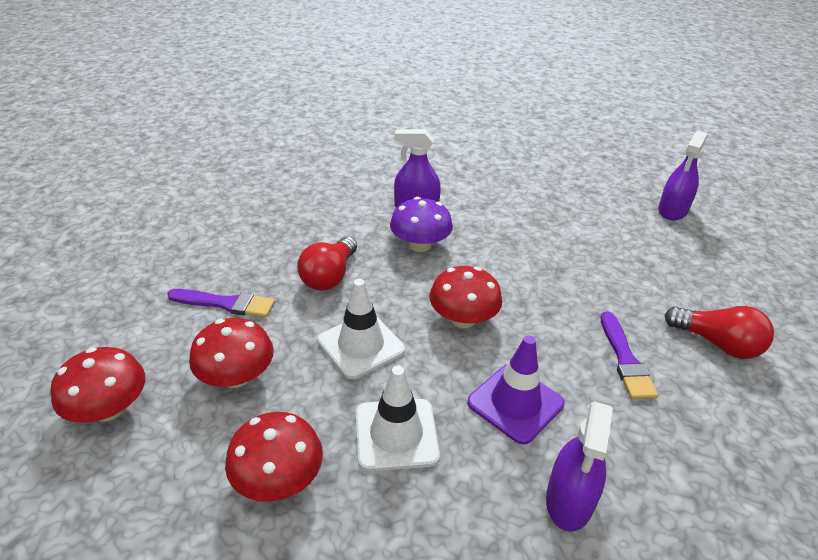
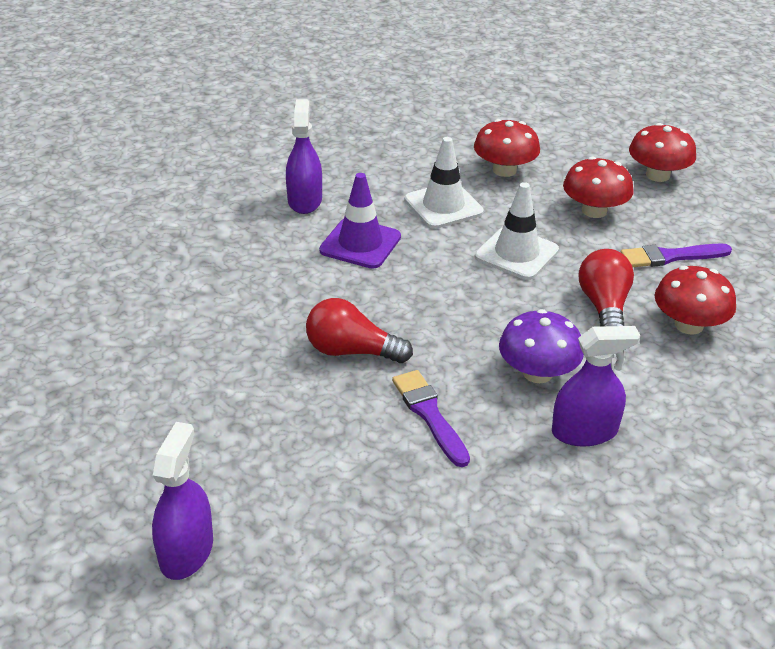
camera: 160 degrees right, 0 degrees up
red mushroom [429,266,502,328] -> red mushroom moved to [655,266,736,335]
purple brush [600,312,658,399] -> purple brush moved to [392,370,470,467]
red light bulb [665,306,774,359] -> red light bulb moved to [306,298,413,363]

